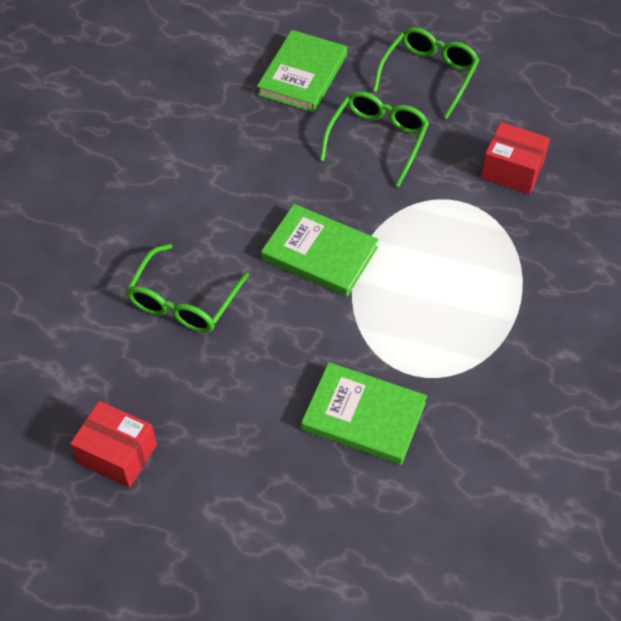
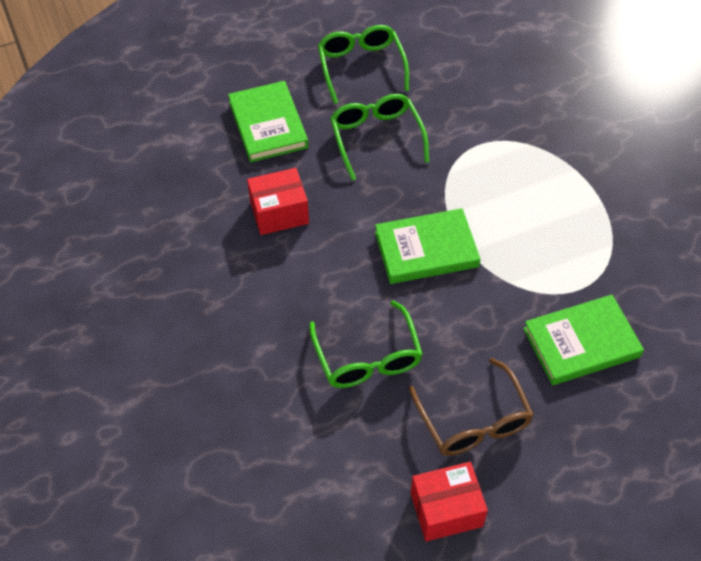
camera: 40 degrees left, 0 degrees up
red box [481,122,550,194] -> red box moved to [247,168,309,235]
none -> brown glasses [409,358,534,456]

